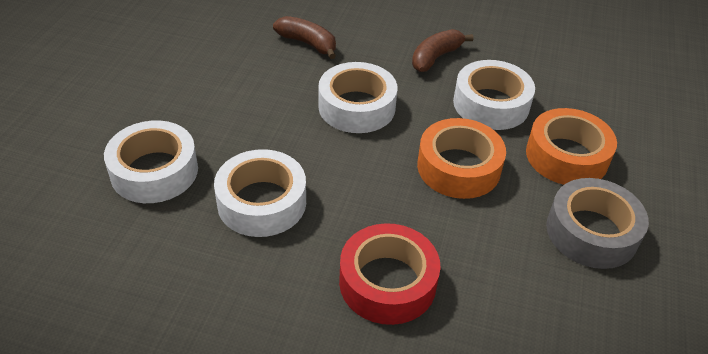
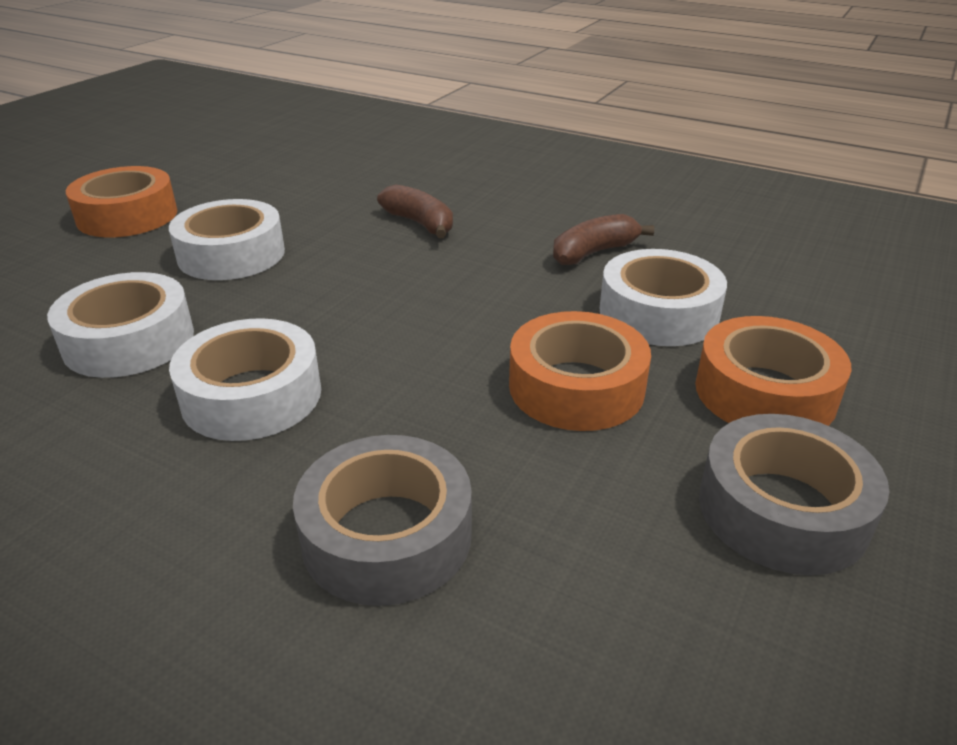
camera: 15 degrees right, 10 degrees down
white tape [319,62,397,133] -> white tape moved to [169,199,285,280]
red tape [339,223,440,325] -> grey tape [293,435,472,606]
none -> orange tape [66,166,177,237]

